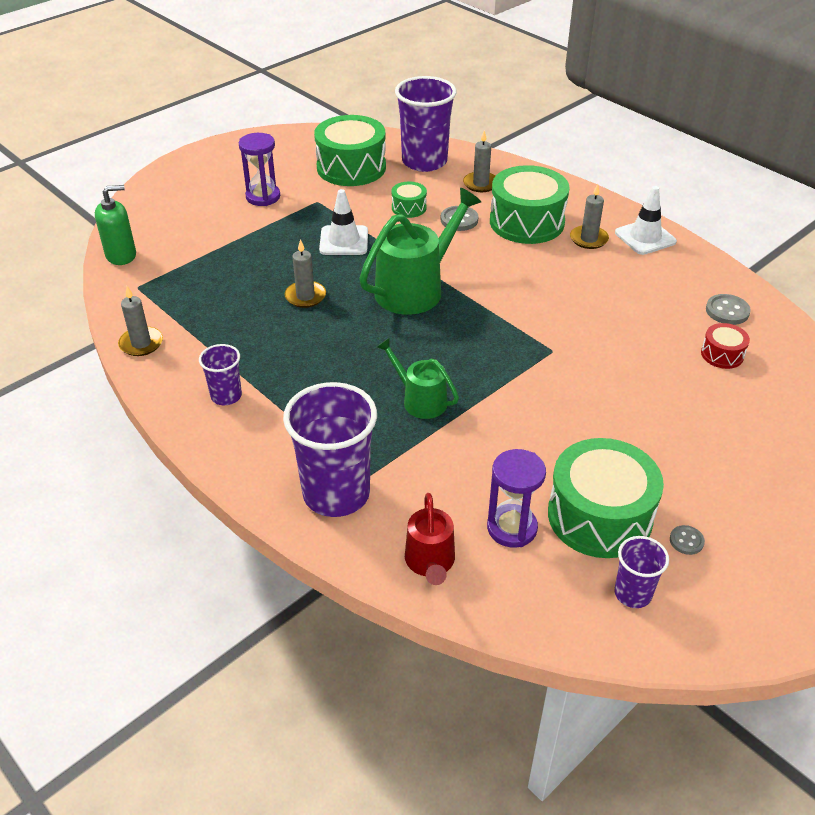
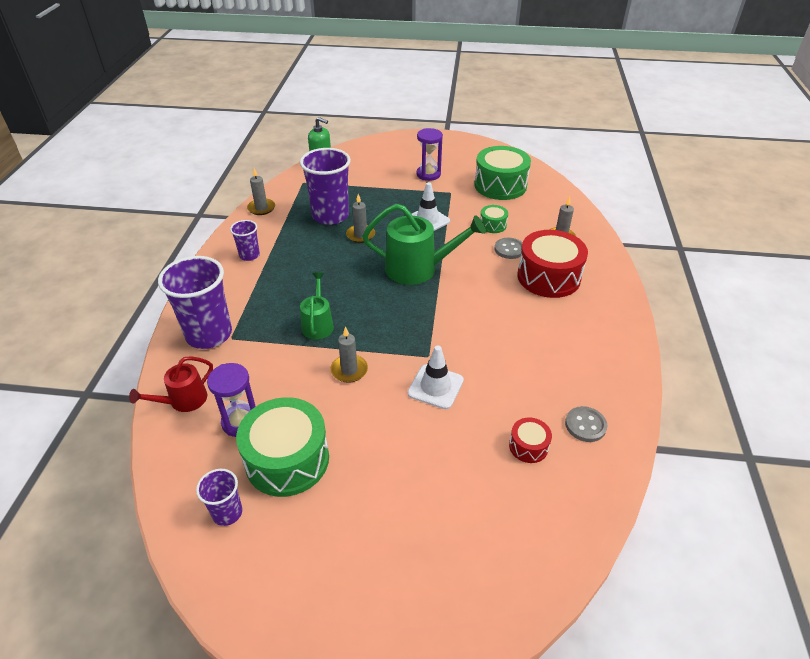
camera: 50 degrees right, 0 degrees up
purple cup [395,76,456,172] -> purple cup moved to [300,148,351,225]
green drum [490,165,570,244] -> red drum [517,230,588,298]
grey candle [570,184,609,249] -> grey candle moved to [331,327,368,383]
white traffic cone [615,186,677,255] -> white traffic cone moved to [407,345,464,409]
grey button [670,525,705,555] -> none

